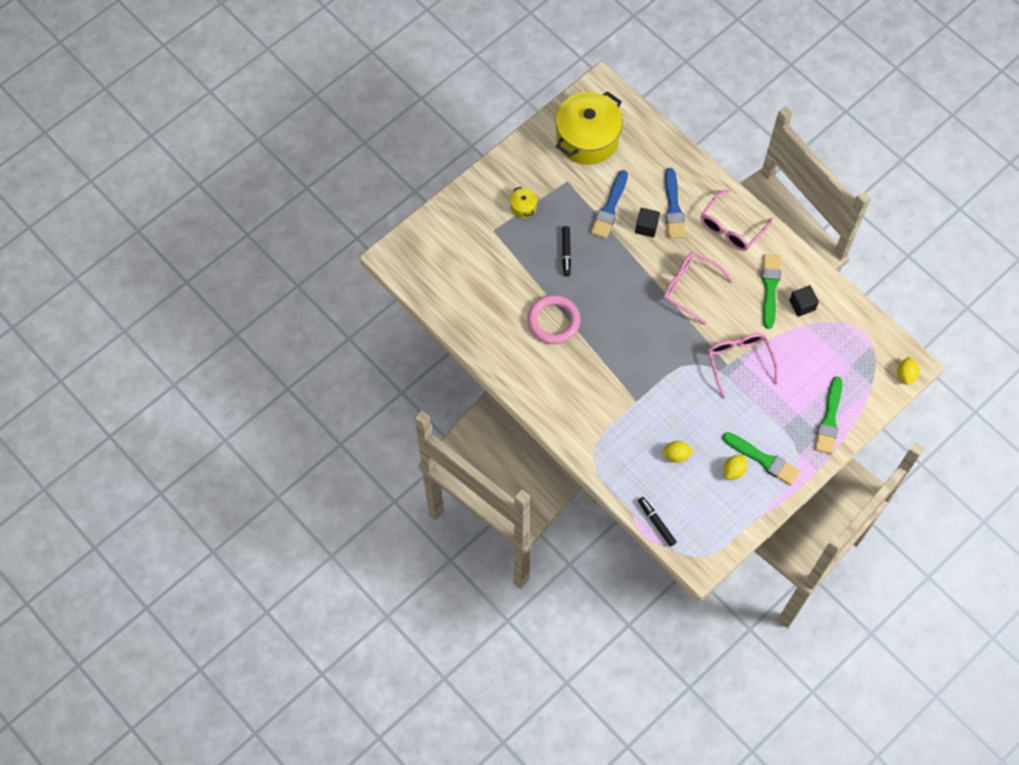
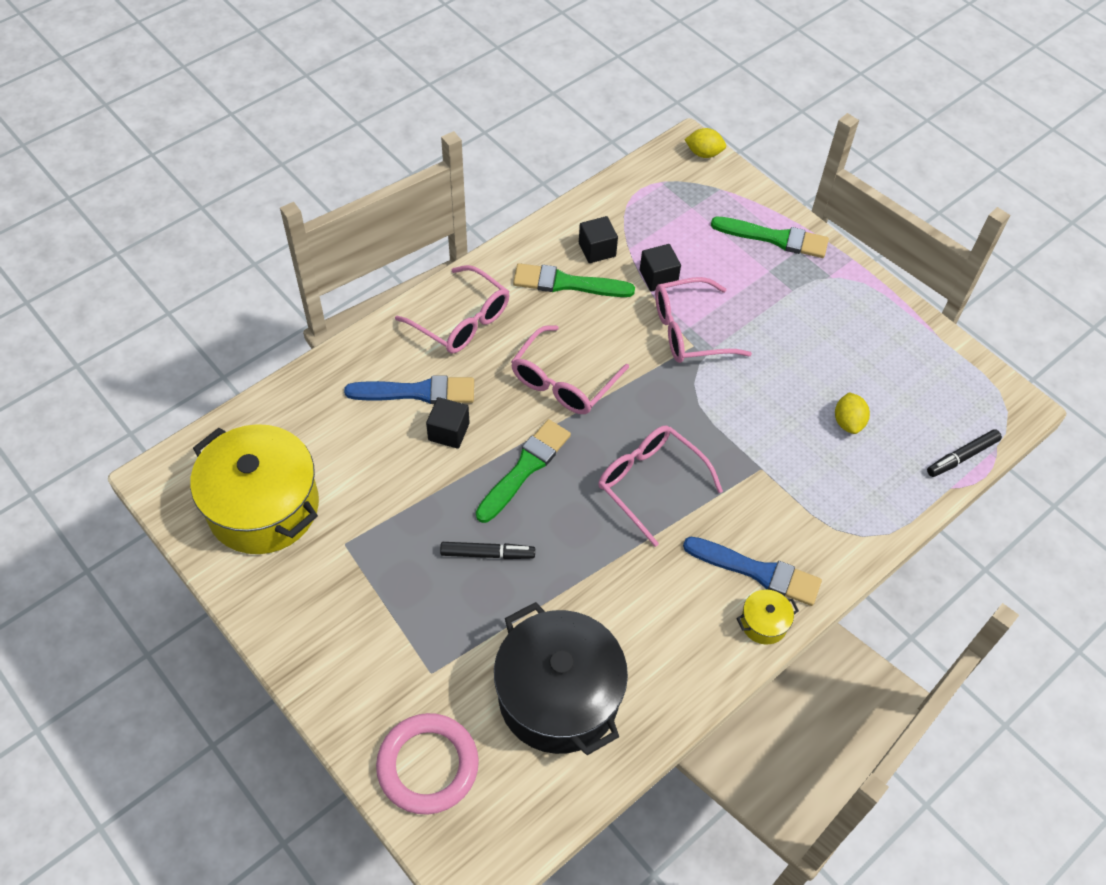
camera: 90 degrees left, 10 degrees down
yellow pot [510,187,538,218] -> yellow pot moved to [736,590,799,645]
pink ring [527,295,580,344] -> pink ring moved to [376,713,479,815]
blue brush [591,170,628,239] -> blue brush moved to [683,536,822,606]
green brush [722,432,800,486] -> green brush moved to [476,419,571,523]
yellow lemon [723,455,747,479] -> none
none -> black pot [494,602,628,755]
none -> pink glasses [598,425,723,547]
none -> black cube [640,244,681,291]

